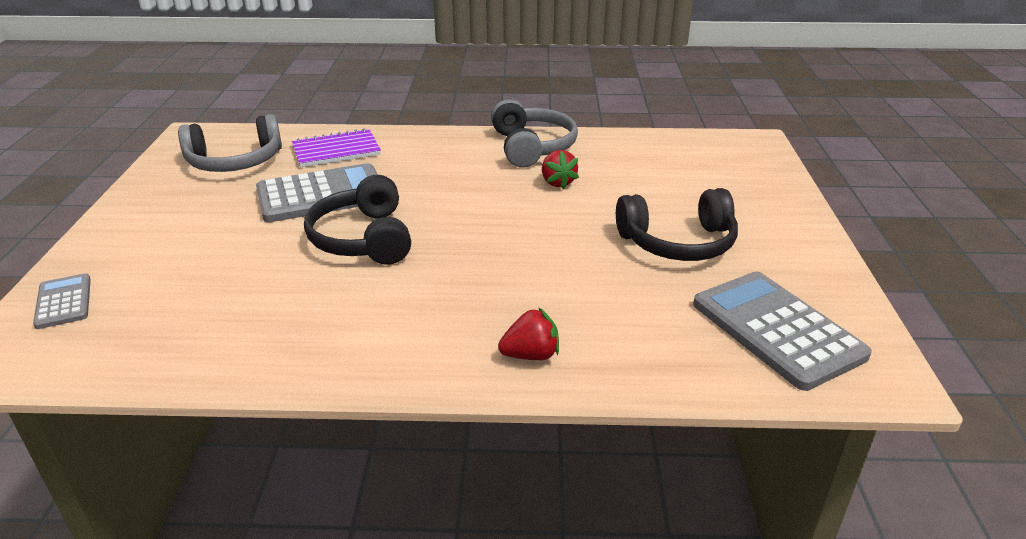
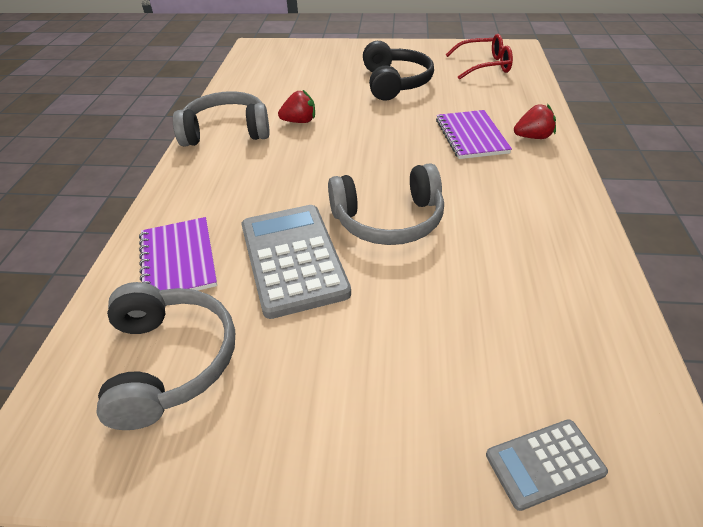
camera: 85 degrees left, 10 degrees up
black headphones [304,175,411,265] -> grey headphones [328,163,444,245]
red strawberry [498,307,559,360] -> red strawberry turned 90 degrees clockwise [514,104,556,139]
grey calculator [693,272,872,391] -> red glasses [446,34,513,80]
none -> purple notebook [436,110,512,159]

